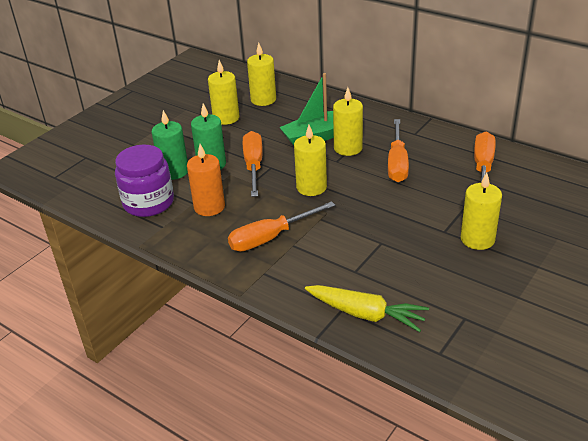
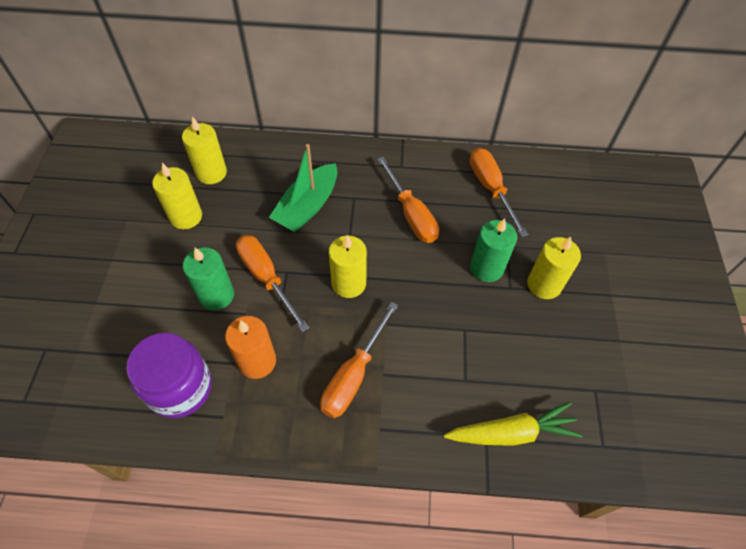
camera: 35 degrees left, 20 degrees up
green candle [152,110,188,180] -> green candle moved to [470,218,517,282]
yellow candle [333,87,363,156] -> none

